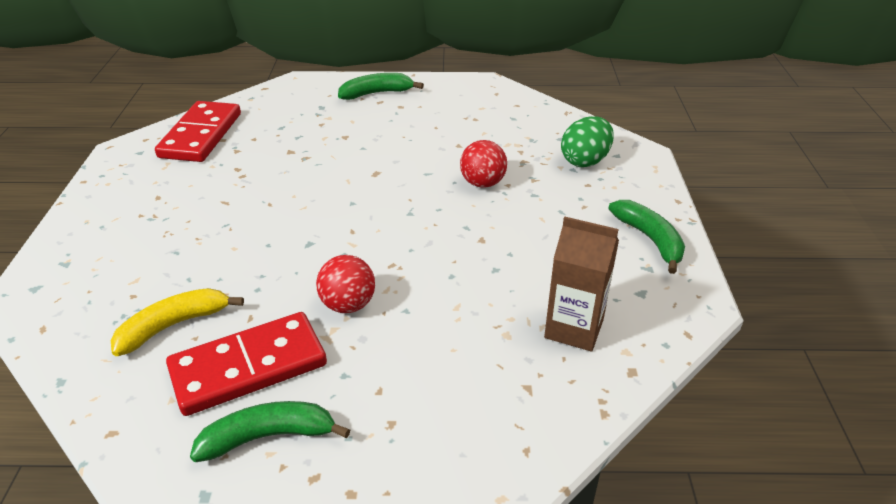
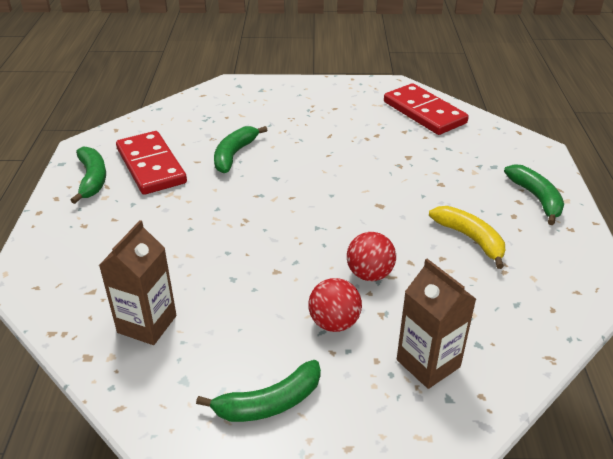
camera: 90 degrees right, 0 degrees up
yellow banana [110,288,244,356] -> yellow banana moved to [429,206,505,269]
red domino [155,101,241,162] -> red domino turned 45 degrees clockwise [384,83,469,135]
red ball [316,255,375,313] -> red ball moved to [308,278,362,332]
green egg [561,116,614,167] -> brown carton [397,259,476,389]
none -> green banana [214,126,268,173]

